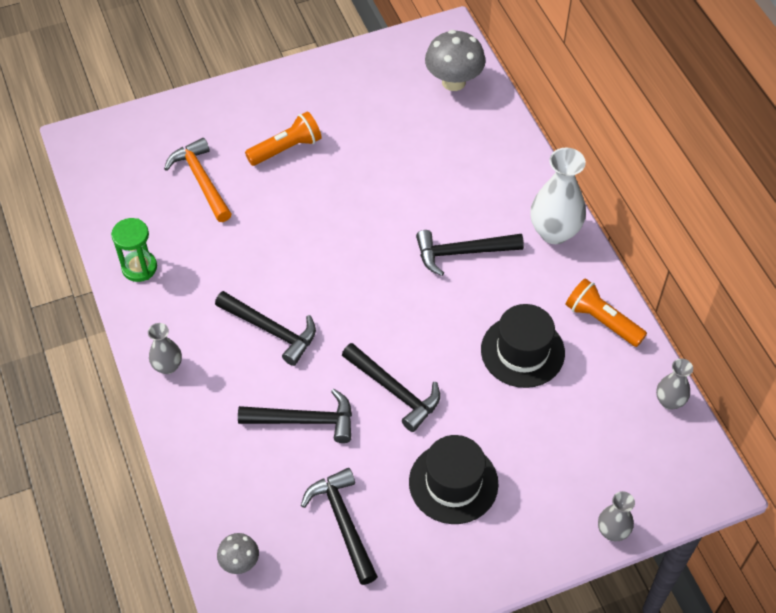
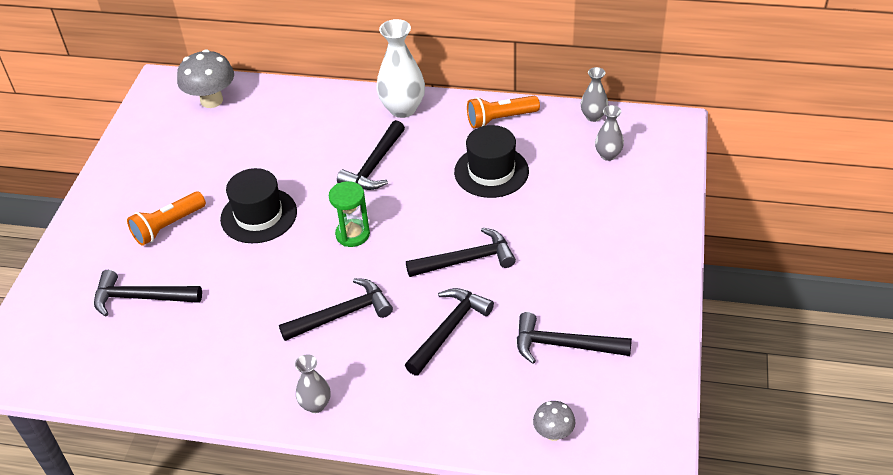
camera: 55 degrees left, 10 degrees down
green hourglass [111,218,157,282] -> green hourglass moved to [329,181,370,247]
orange hammer [164,138,231,222] -> black hammer [94,270,202,317]
orange flashlight [245,112,322,166] -> orange flashlight turned 135 degrees counterclockwise [127,191,206,246]
black hat [409,435,499,524] -> black hat moved to [220,168,297,243]
grey vase [598,491,635,541] -> grey vase moved to [595,105,624,161]

